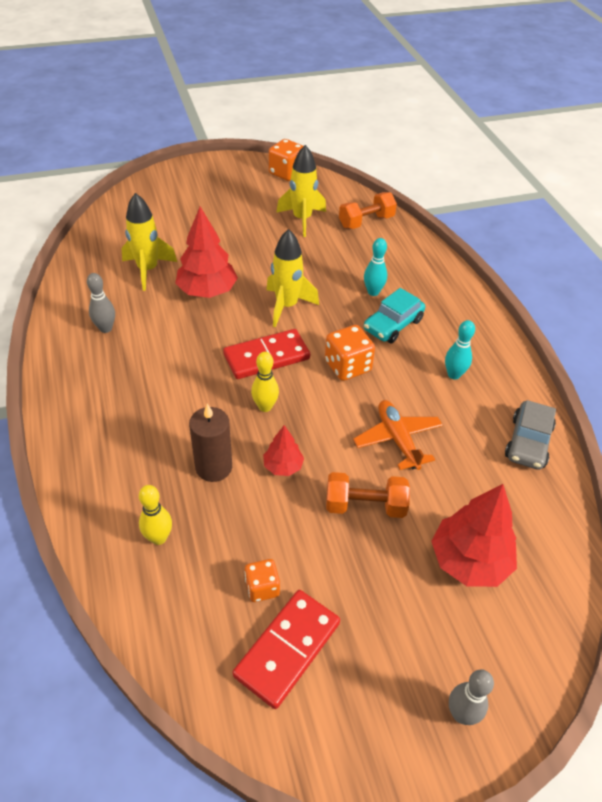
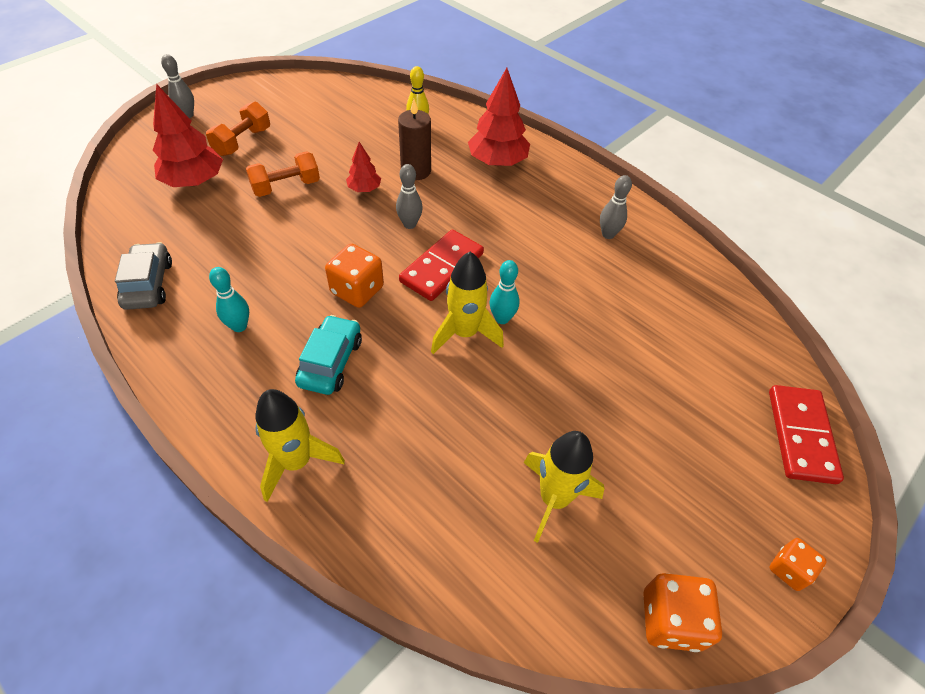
camera: 150 degrees right, 5 degrees up
yellow rocket [121,193,177,291] -> yellow rocket moved to [255,389,345,502]
red tree [175,207,238,298] -> red tree moved to [468,68,530,166]
red domino [233,590,340,709] -> red domino moved to [769,385,844,484]
orange dice [245,559,280,602] -> orange dice moved to [769,538,827,591]
yellow bowling pin [251,352,279,412] -> grey bowling pin [396,164,423,229]
orange dumbbell [339,192,397,229] -> orange dumbbell moved to [206,101,270,156]
orange plane [353,400,443,470] -> none
turquoise bowling pin [364,238,387,296] -> turquoise bowling pin moved to [490,260,519,324]

